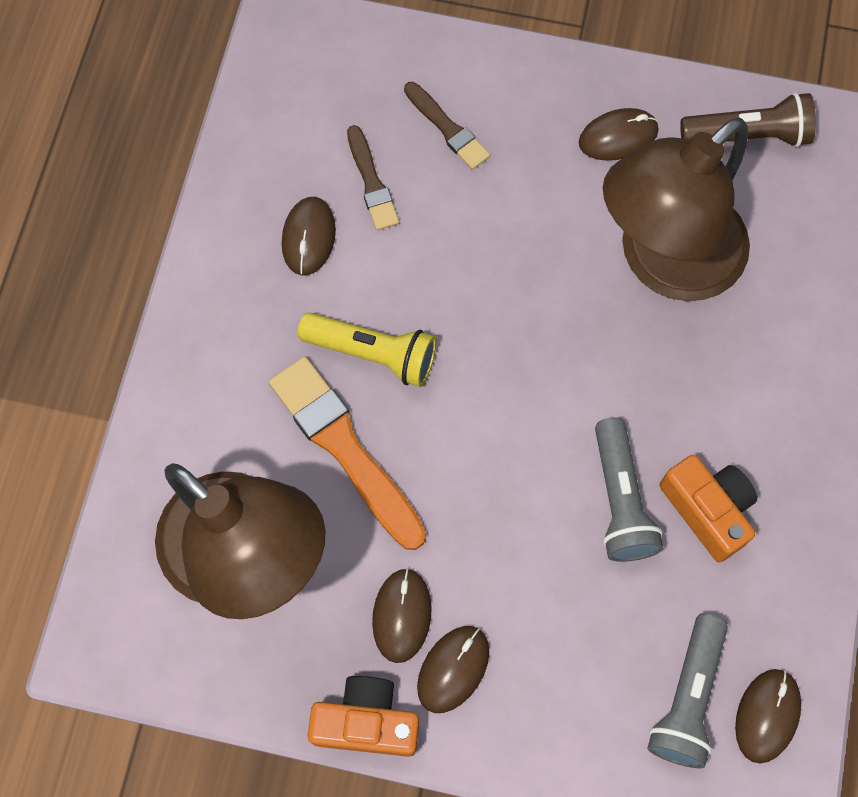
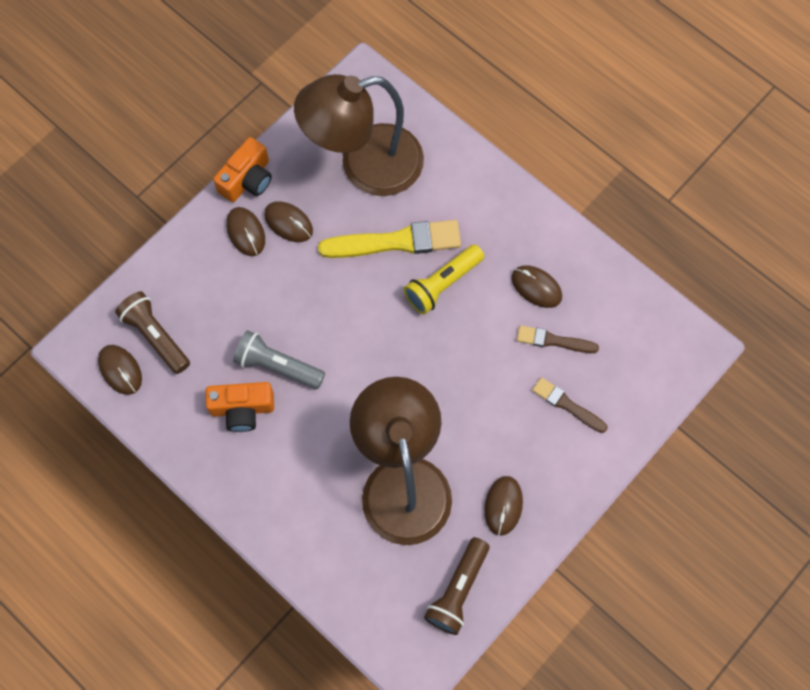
camera: 120 degrees right, 0 degrees up
orange brush [269,356,426,550] -> yellow brush [318,220,461,258]
brown brush [404,82,490,170] -> brown brush turned 45 degrees clockwise [532,377,608,433]
grey flashlight [647,613,728,769] -> brown flashlight [115,291,190,374]

